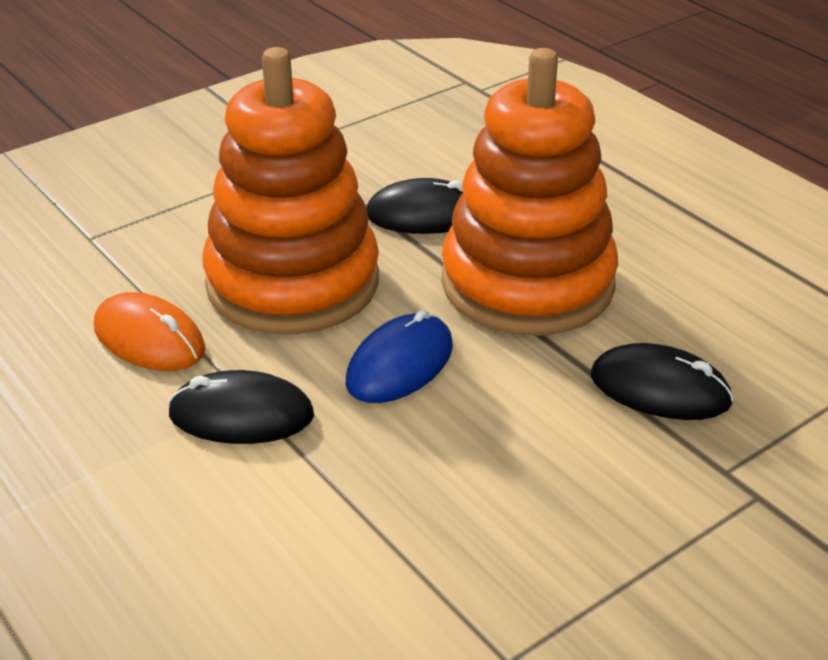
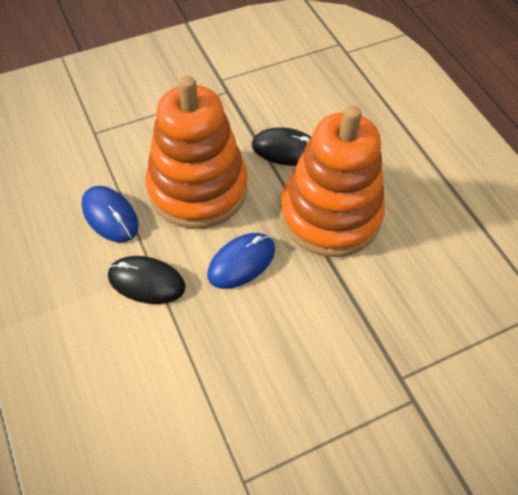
camera: 10 degrees right, 20 degrees up
orange mouse [94,292,205,371] -> blue mouse [82,186,139,242]
black mouse [591,343,734,420] -> none

